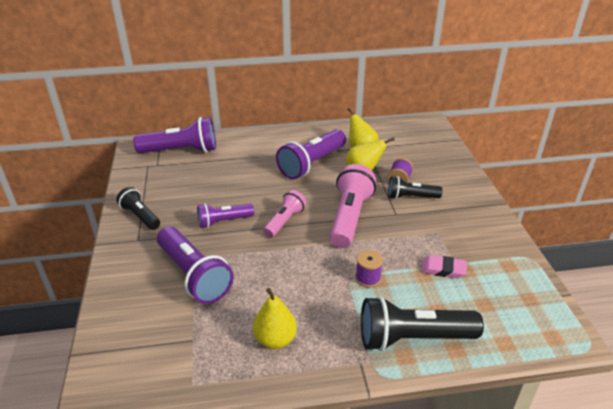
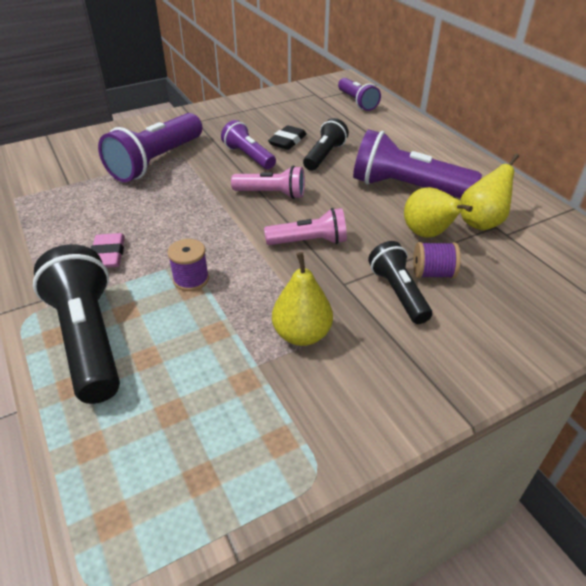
camera: 70 degrees right, 5 degrees up
black flashlight [116,187,160,230] -> black flashlight moved to [303,118,349,171]
purple flashlight [133,117,216,153] -> purple flashlight [338,78,381,111], size x0.59
yellow pear [253,288,297,349] -> yellow pear moved to [272,252,333,346]
pink flashlight [329,164,376,248] -> pink flashlight [264,208,347,245], size x0.59
pink eraser [421,255,467,278] -> pink eraser moved to [91,233,125,268]
none -> black eraser [268,125,307,150]

